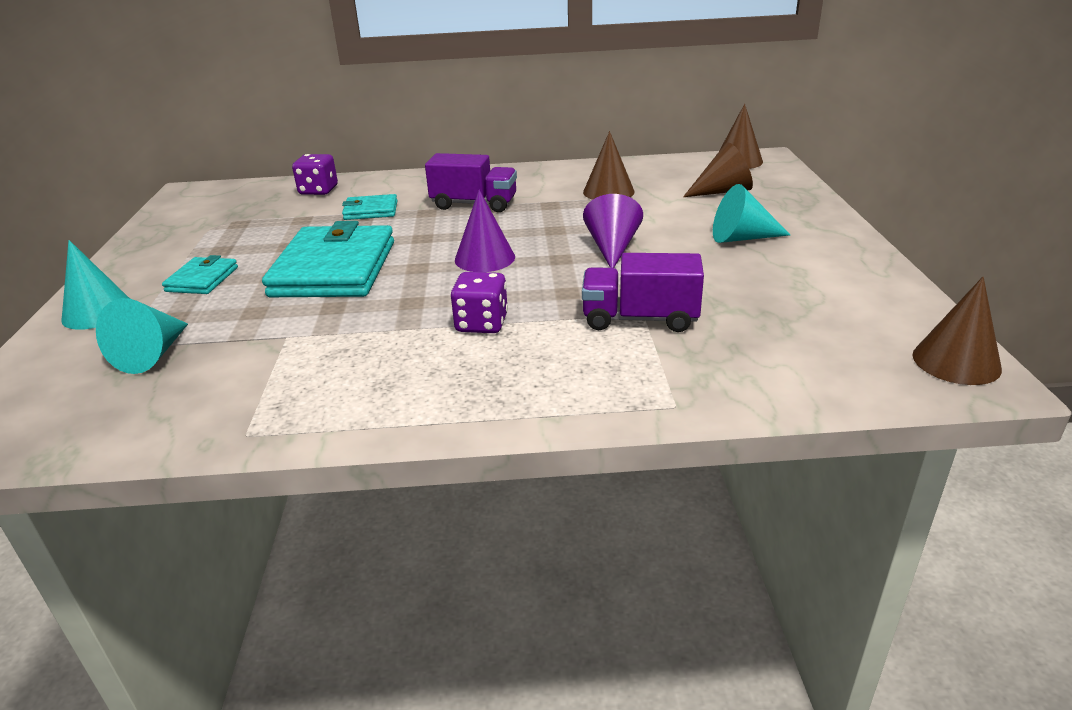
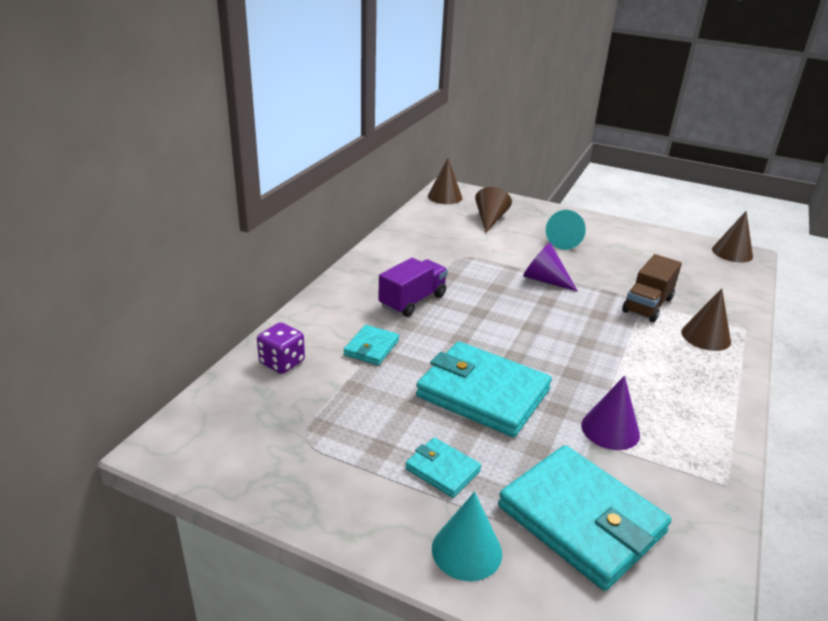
camera: 65 degrees left, 0 degrees up
turquoise cone [96,298,188,374] -> turquoise wallet [498,445,671,591]
purple dice [451,272,508,333] -> none
purple cone [455,190,515,272] -> purple cone moved to [581,376,640,450]
purple truck [582,253,704,332] -> brown truck [622,254,682,322]
brown cone [583,131,635,200] -> brown cone moved to [681,288,731,351]

